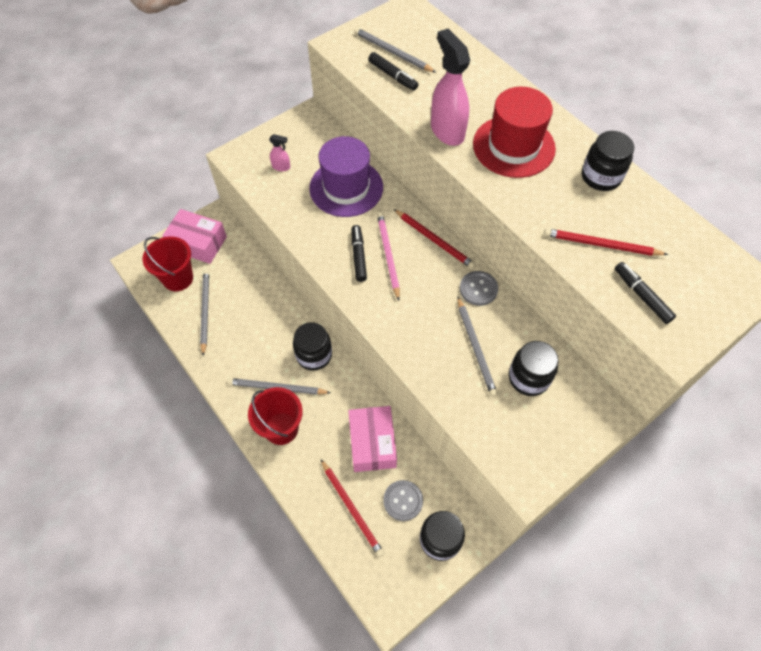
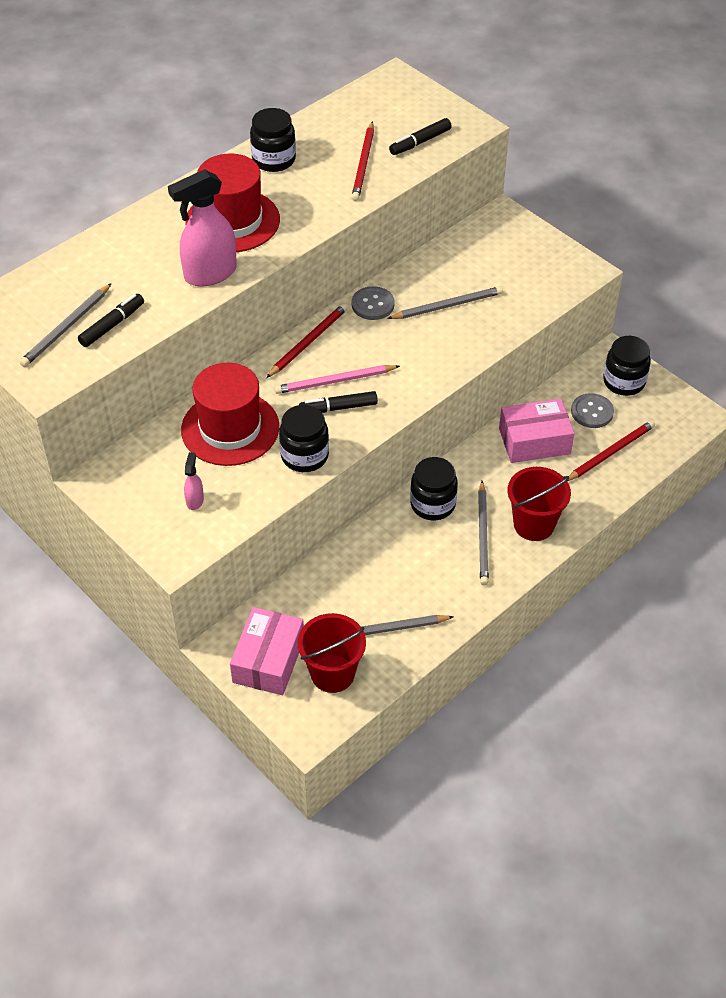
camera: 95 degrees left, 10 degrees down
purple hat [309,136,383,217] -> red hat [181,363,279,466]
black jar [509,341,559,396] -> black jar moved to [279,405,329,472]

